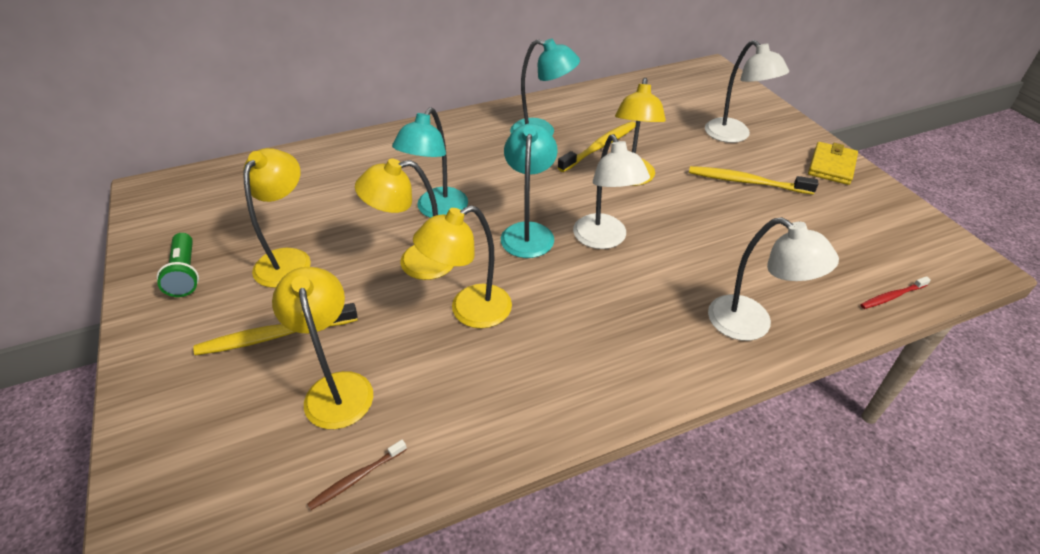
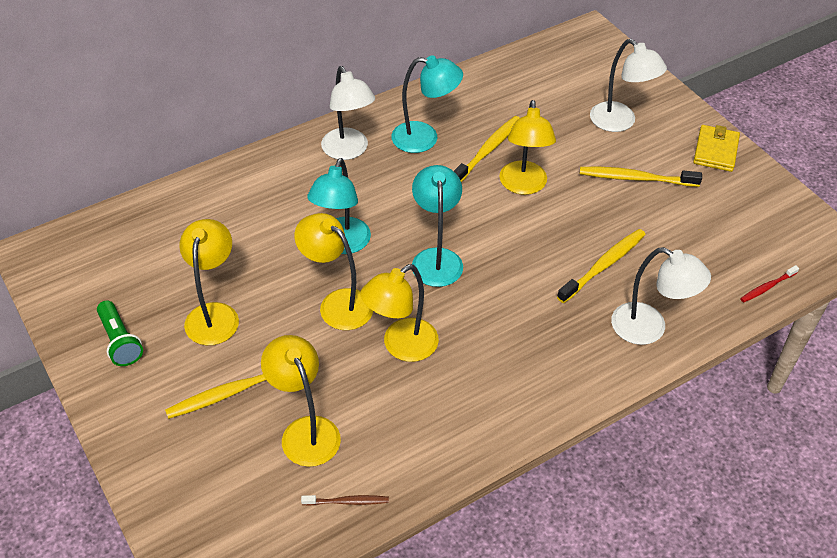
camera: 10 degrees left, 5 degrees up
brown toothbrush [307,440,407,510] -> brown toothbrush turned 135 degrees counterclockwise [301,495,389,506]
yellow lamp [355,159,454,280] -> yellow lamp turned 60 degrees clockwise [294,213,373,330]
white lamp [573,134,650,249] -> white lamp moved to [321,66,375,160]
none -> yellow toothbrush [557,229,646,303]

